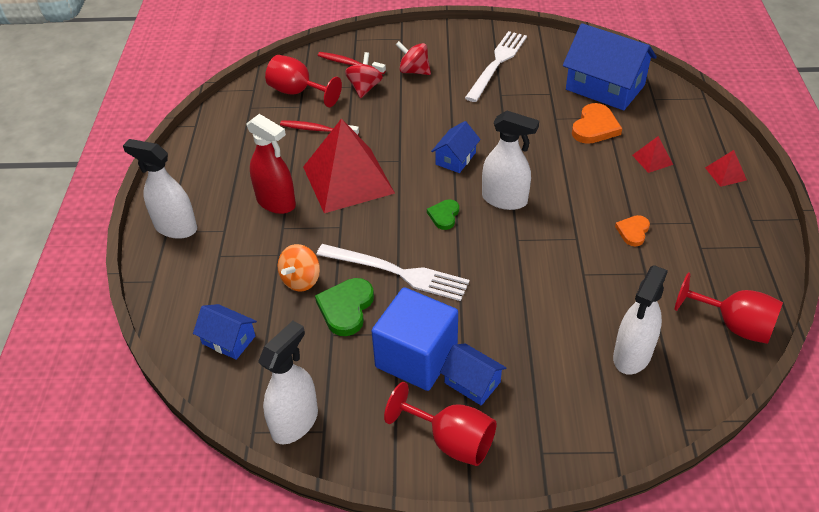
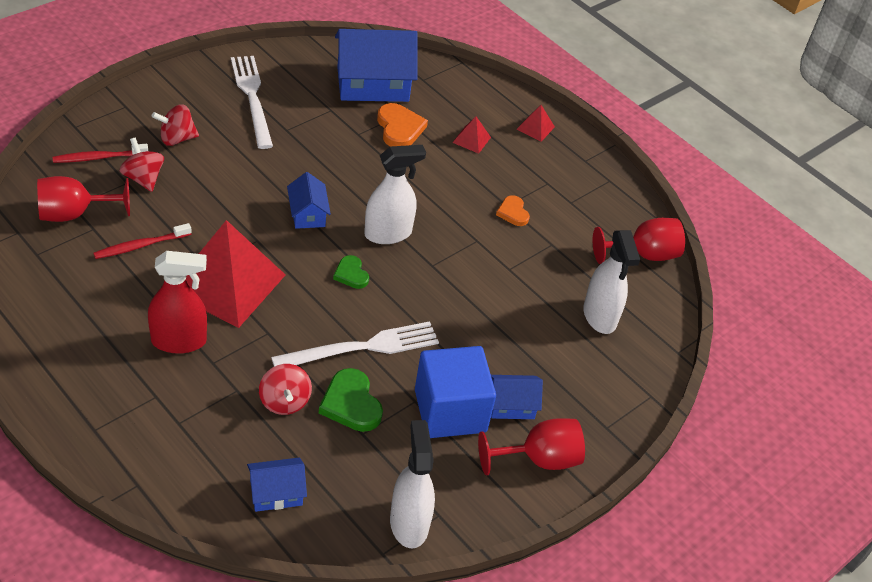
camera: 50 degrees left, 0 degrees up
white spray bottle [123,139,197,239] -> none
orange spinning top [278,244,320,291] -> red spinning top [259,364,312,415]

